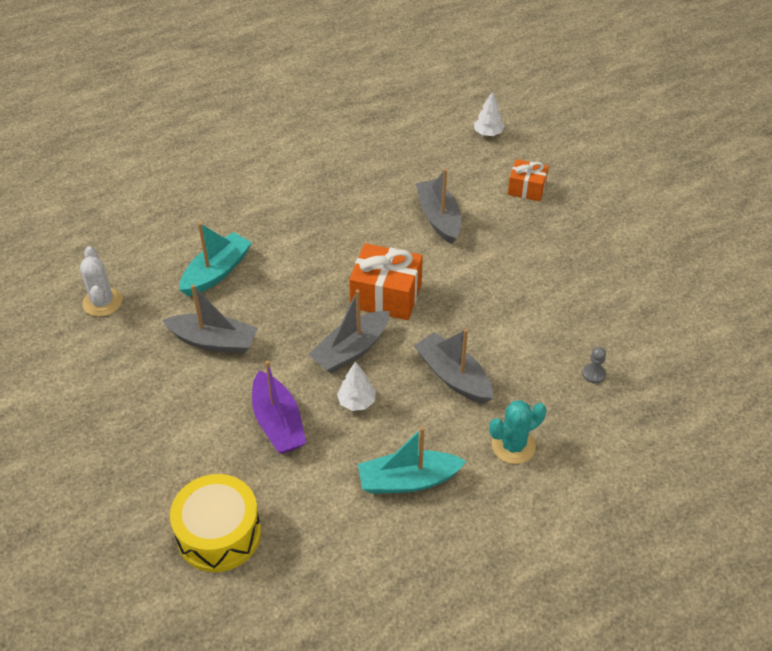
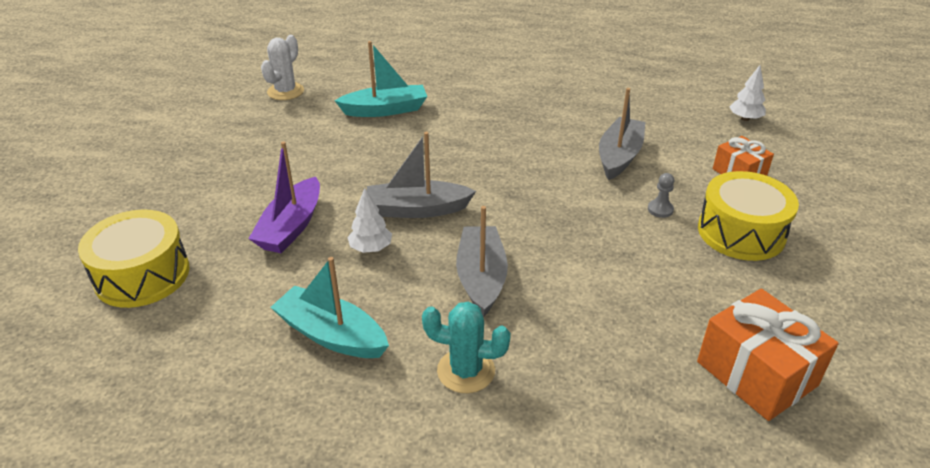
camera: 40 degrees right, 10 degrees down
grey boat [162,284,258,354] -> none
orange gift [349,243,423,320] -> orange gift moved to [697,288,839,421]
grey pawn [582,347,606,384] -> grey pawn moved to [648,173,674,218]
none -> yellow drum [698,171,799,261]

